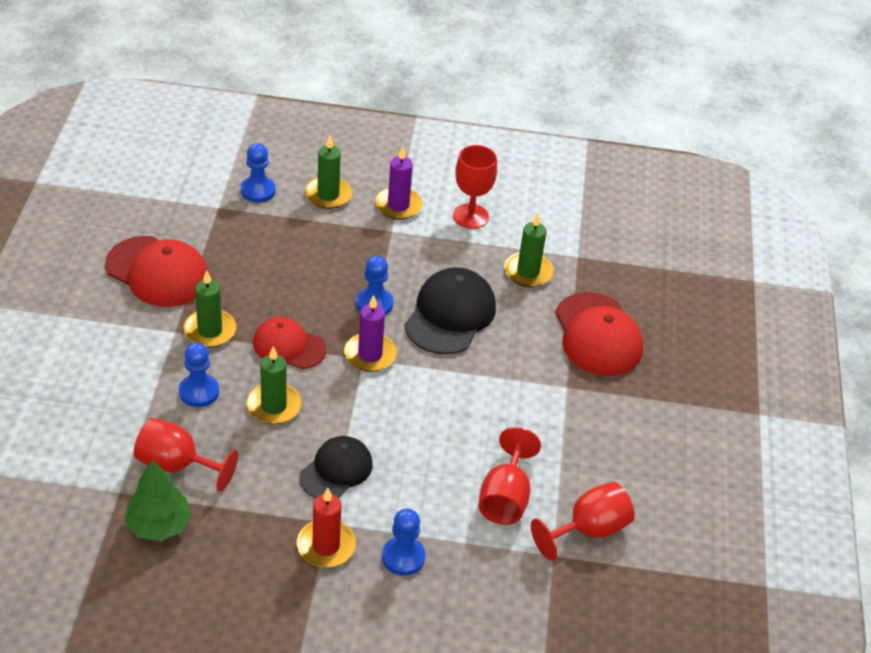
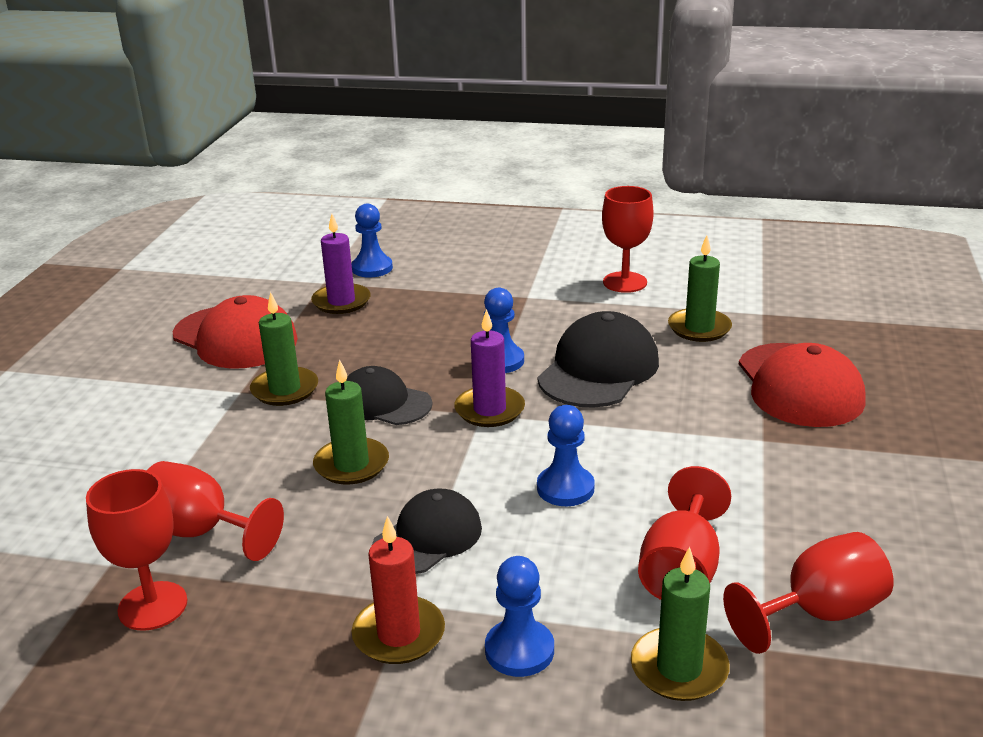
camera: 10 degrees right, 15 degrees down
green tree [125,460,192,541] -> red goblet [86,469,187,631]
blue pawn [179,343,219,407] -> blue pawn moved to [537,405,595,506]
red cap [253,317,327,369] -> black cap [346,366,432,425]
green candle [305,136,352,209] -> green candle moved to [631,546,729,701]
purple candle [375,146,422,220] -> purple candle moved to [311,214,371,314]

